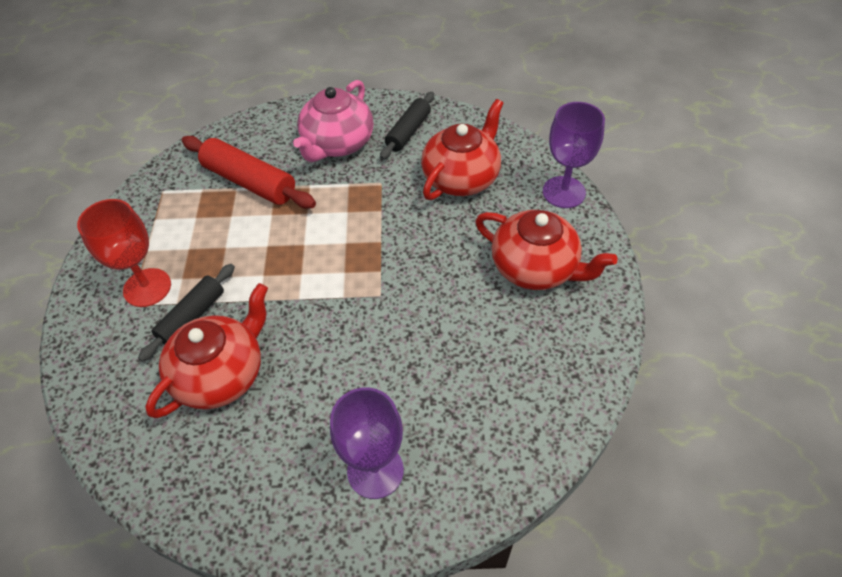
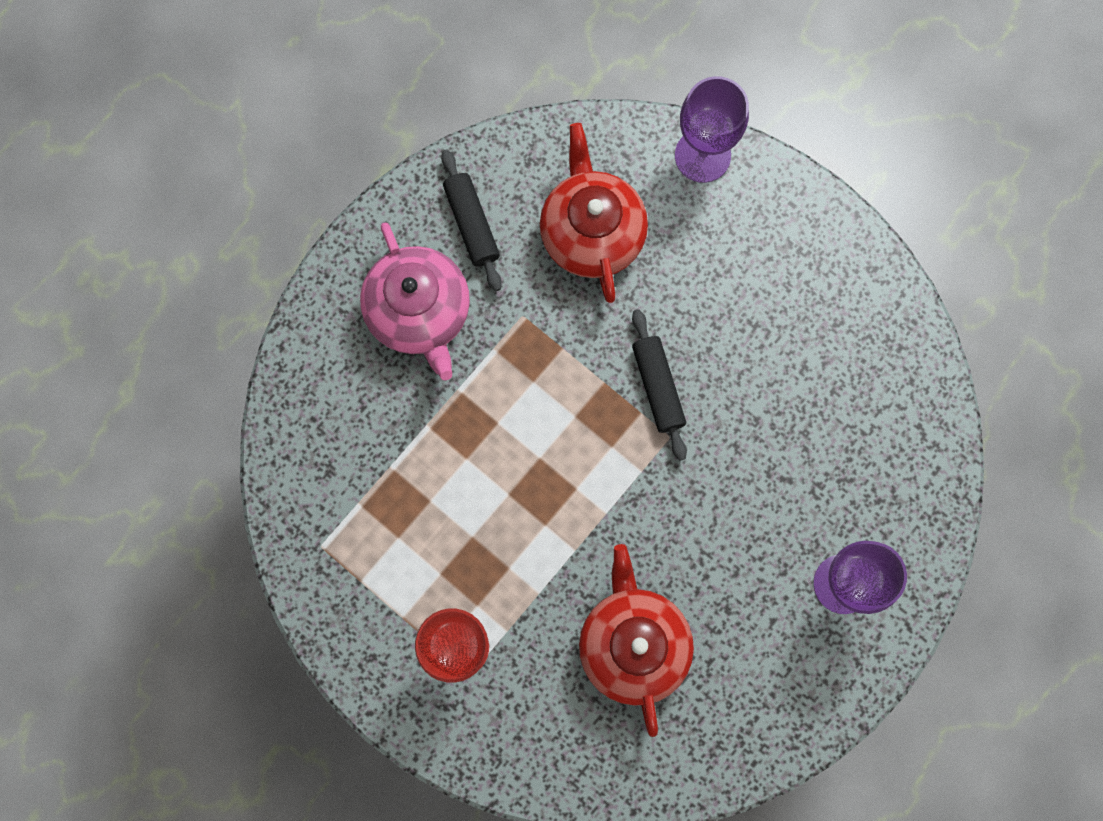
camera: 50 degrees left, 25 degrees up
black rolling pin [138,264,235,362] -> black rolling pin moved to [632,309,687,461]
red rolling pin [182,136,316,209] -> none
red teapot [475,210,618,290] -> none

